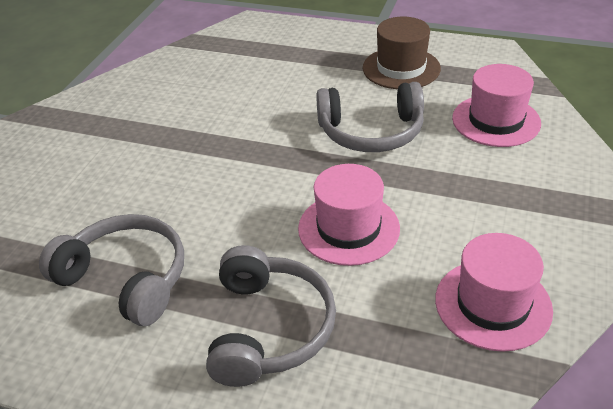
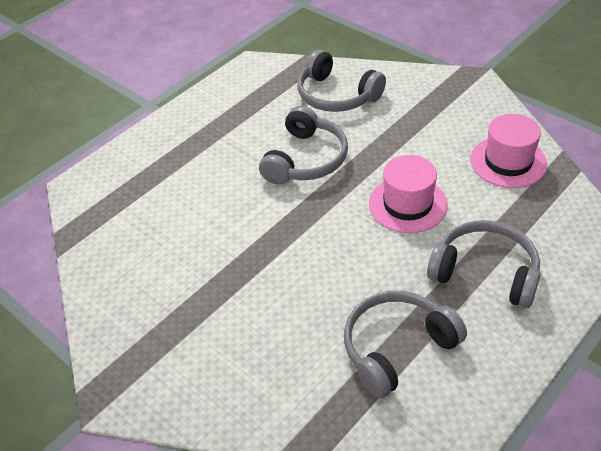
camera: 65 degrees left, 5 degrees up
brown hat [363,17,441,89] -> none
pink hat [452,64,541,147] -> grey headphones [297,49,386,112]

